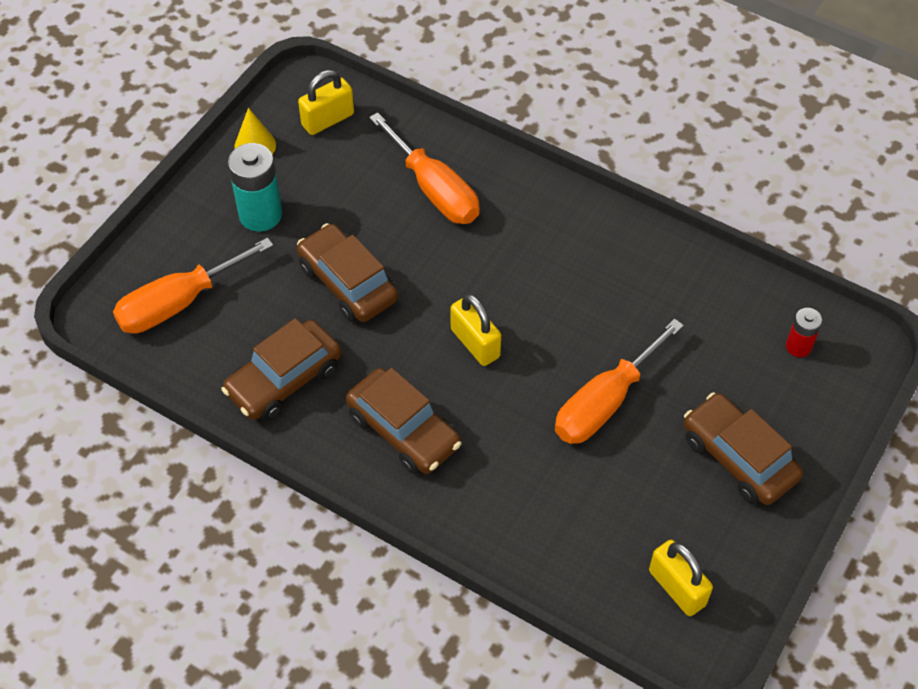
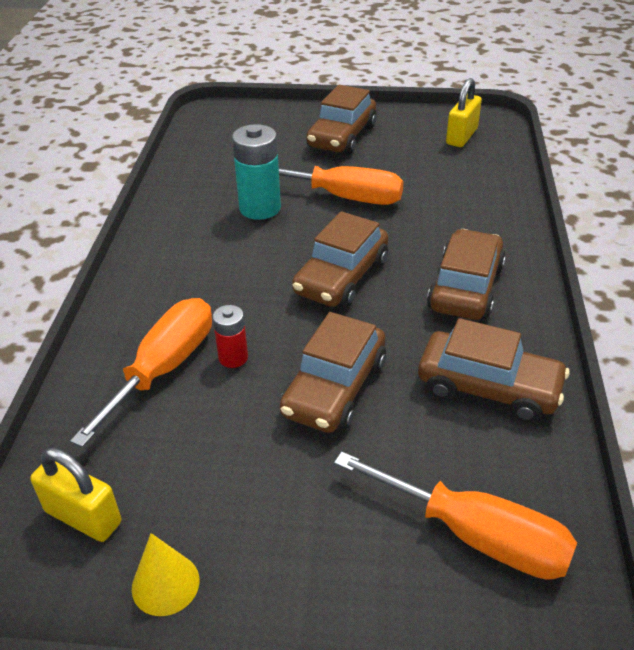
camera: 115 degrees left, 15 degrees down
turquoise battery [228,143,282,232] -> turquoise battery moved to [232,124,281,220]
yellow padlock [450,294,501,366] -> brown car [292,211,388,308]
red battery [786,308,822,357] -> red battery moved to [213,305,248,368]

